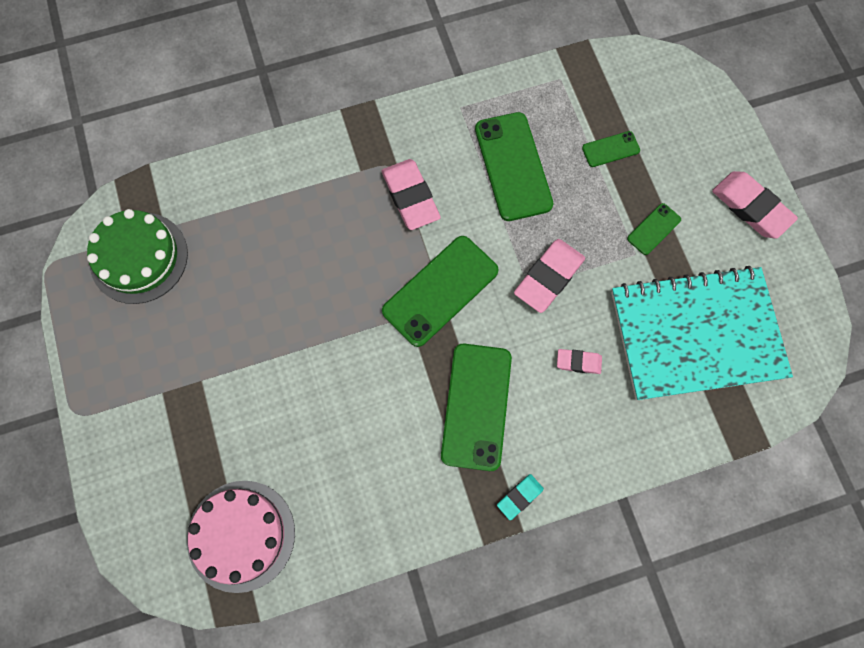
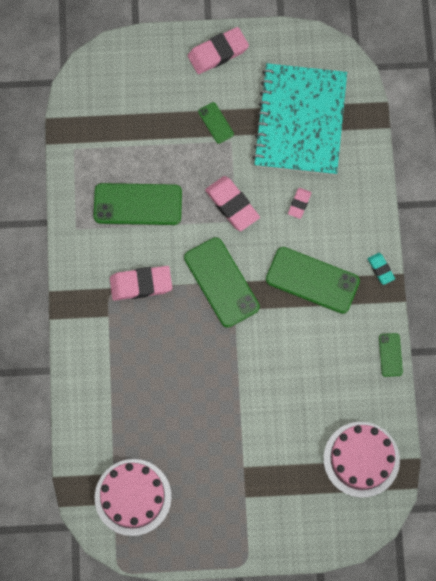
camera: 75 degrees left, 0 degrees up
green cake [87,209,188,304] -> pink cake [95,459,172,536]
green phone [582,131,640,167] -> green phone moved to [379,333,403,377]

